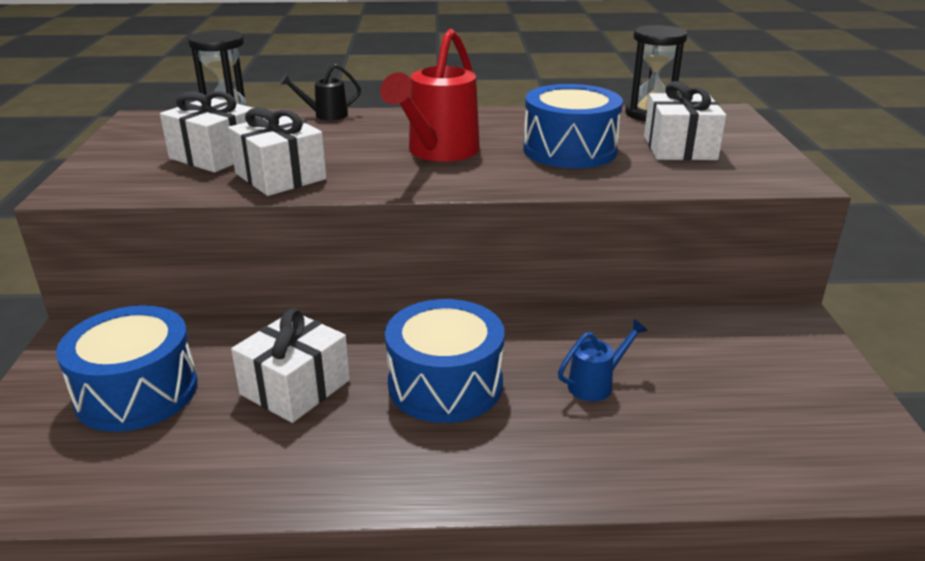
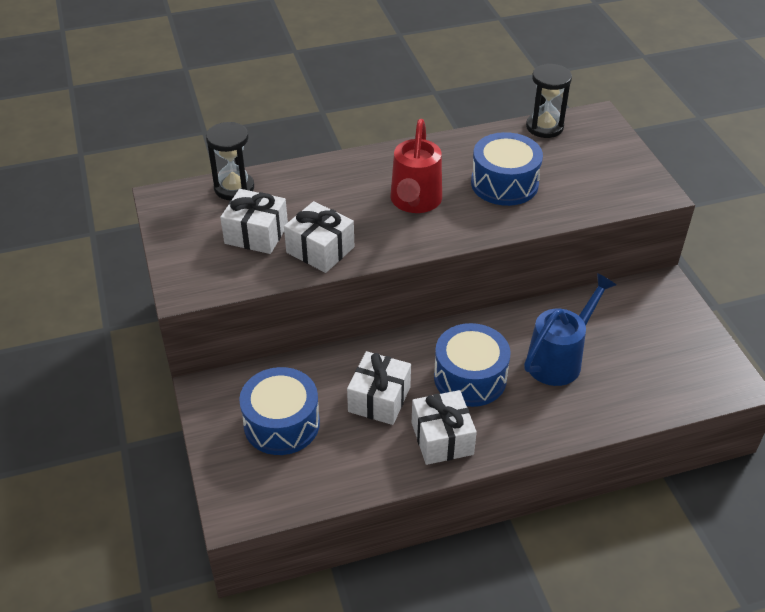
camera: 15 degrees left, 15 degrees up
black watering can [280,64,361,121] -> none
blue watering can [558,319,648,401] -> blue watering can [524,273,616,386], size x2.00
white gift [644,81,726,160] -> white gift moved to [412,390,477,465]

